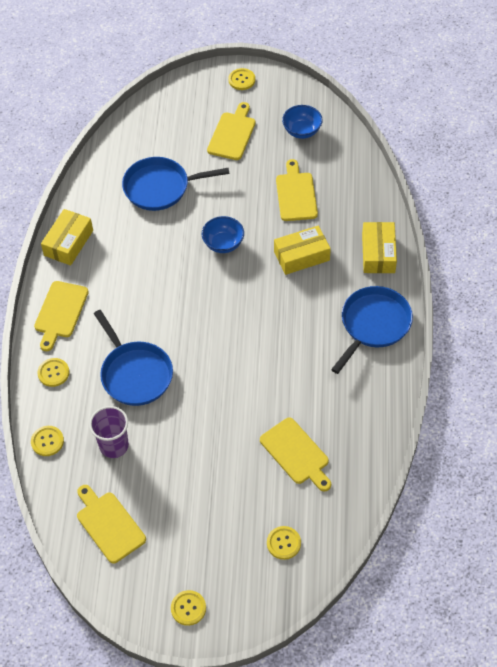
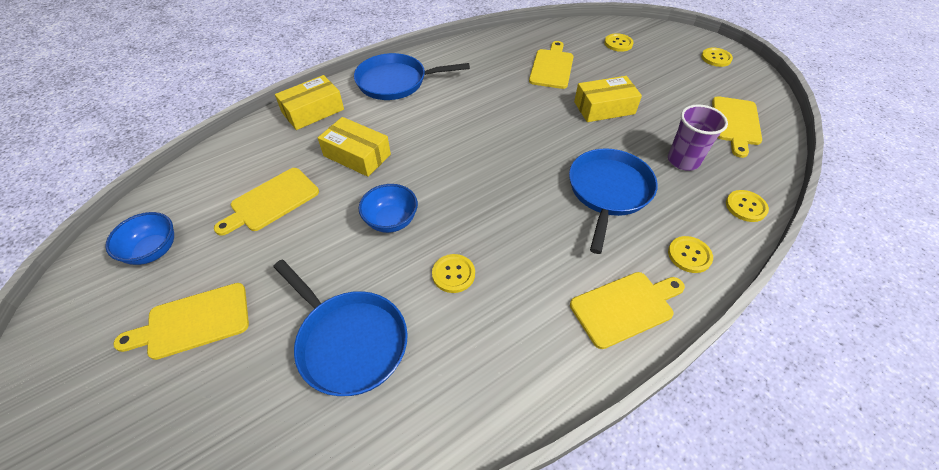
camera: 130 degrees left, 5 degrees down
yellow box [41,209,93,266] -> yellow box moved to [574,76,642,122]
yellow button [228,68,255,90] -> yellow button moved to [432,254,475,293]

